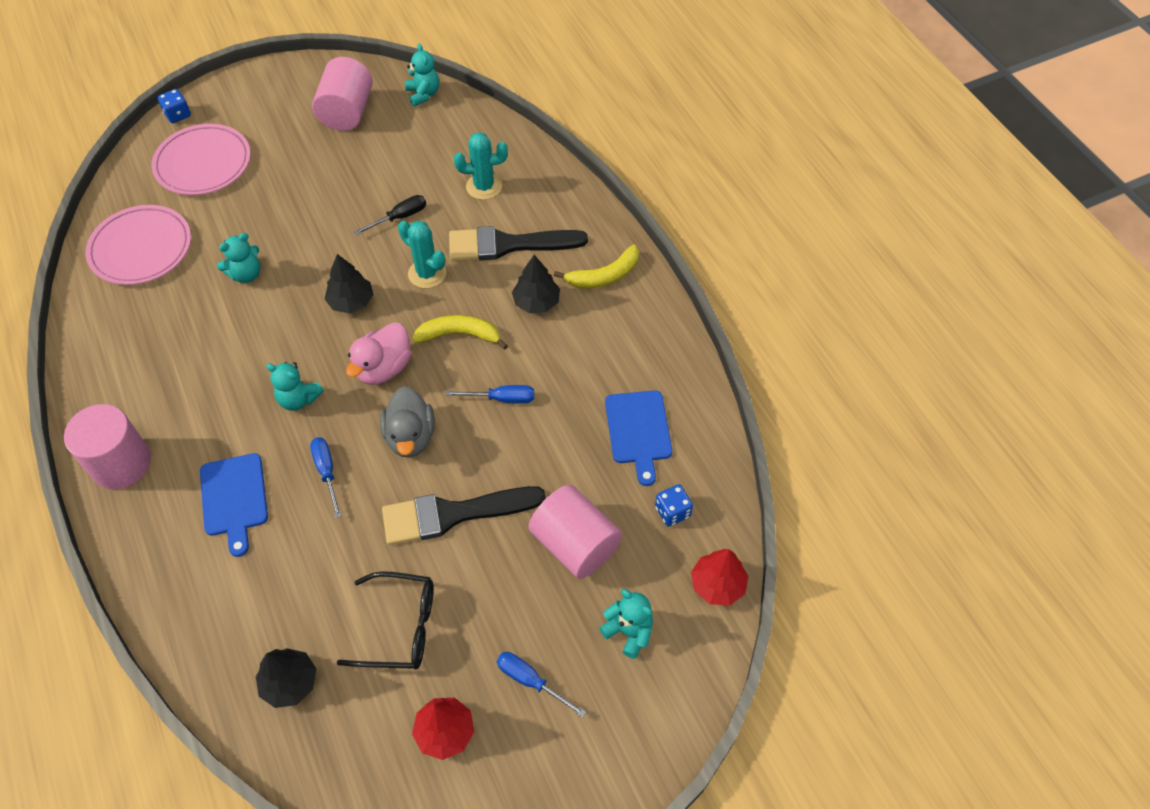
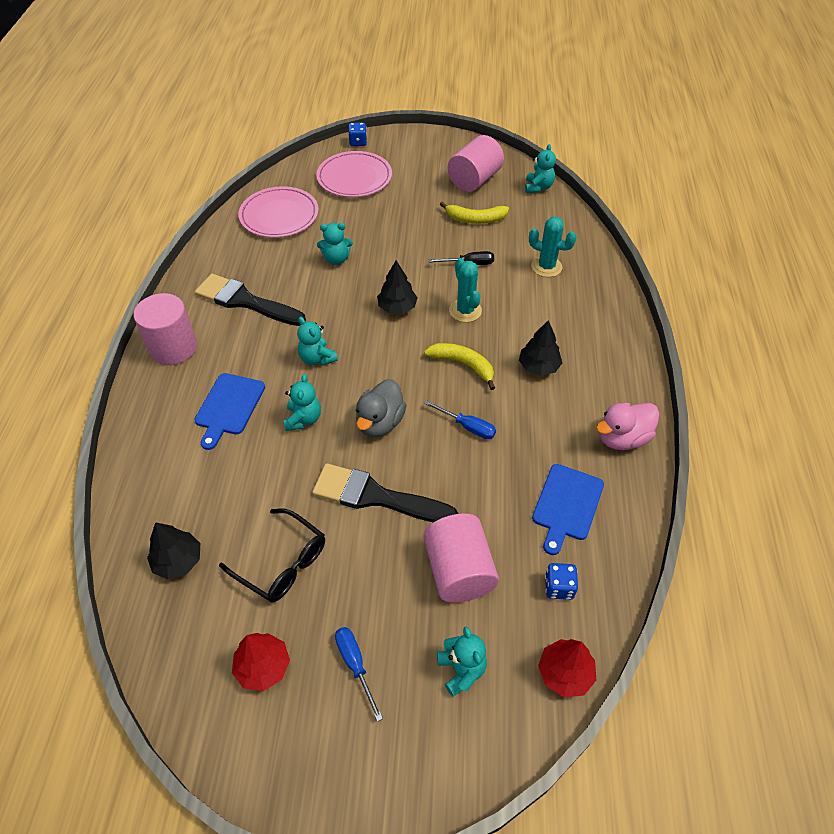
camera: 30 degrees right, 5 degrees down
blue screwdriver [310,437,341,518] -> turquoise teddy bear [284,374,321,431]
pink duck [346,322,411,385] -> pink duck moved to [596,403,659,450]
black brush [449,226,588,261] -> black brush moved to [195,274,306,326]
yellow banana [554,245,639,289] -> yellow banana moved to [440,202,509,224]

